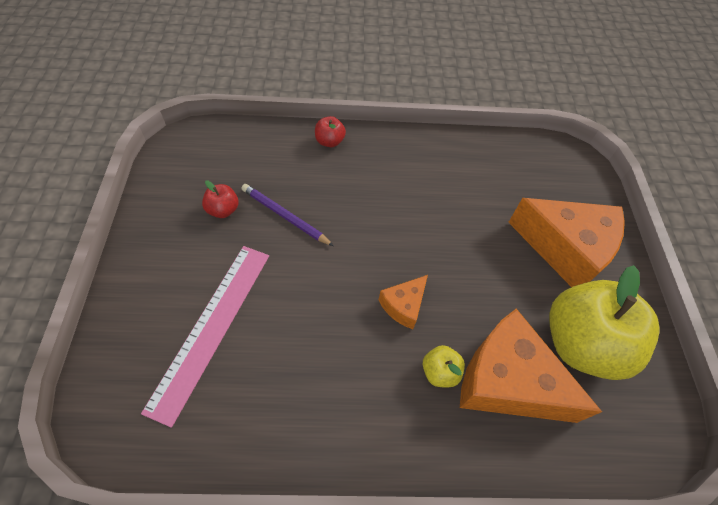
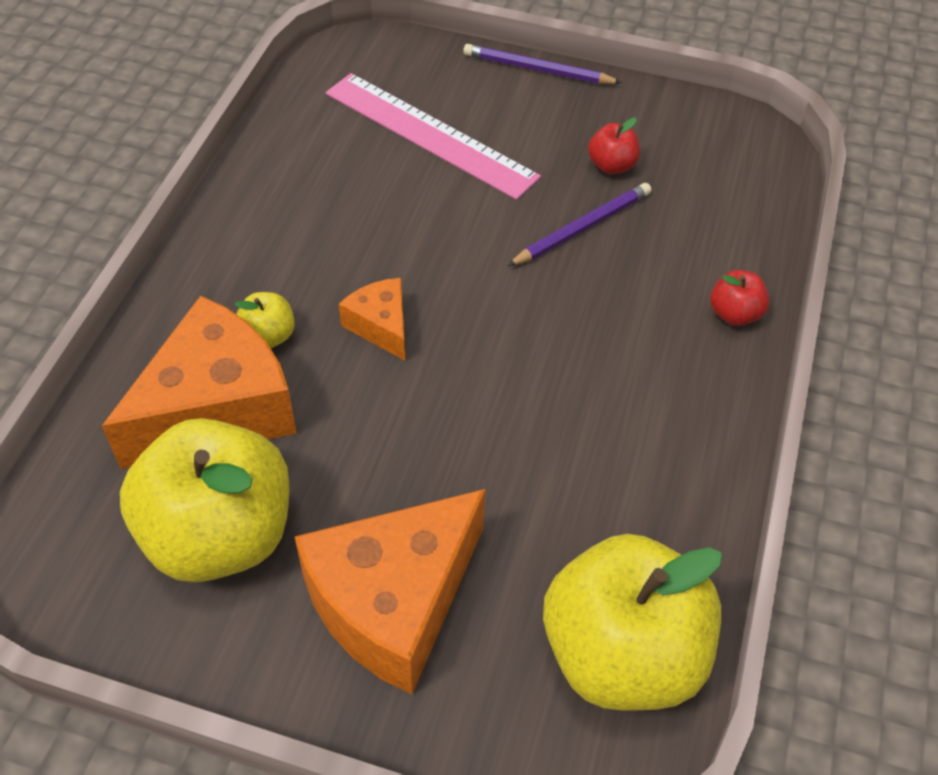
camera: 110 degrees right, 5 degrees down
none -> purple pencil [463,44,622,84]
none -> yellow apple [543,534,722,710]

